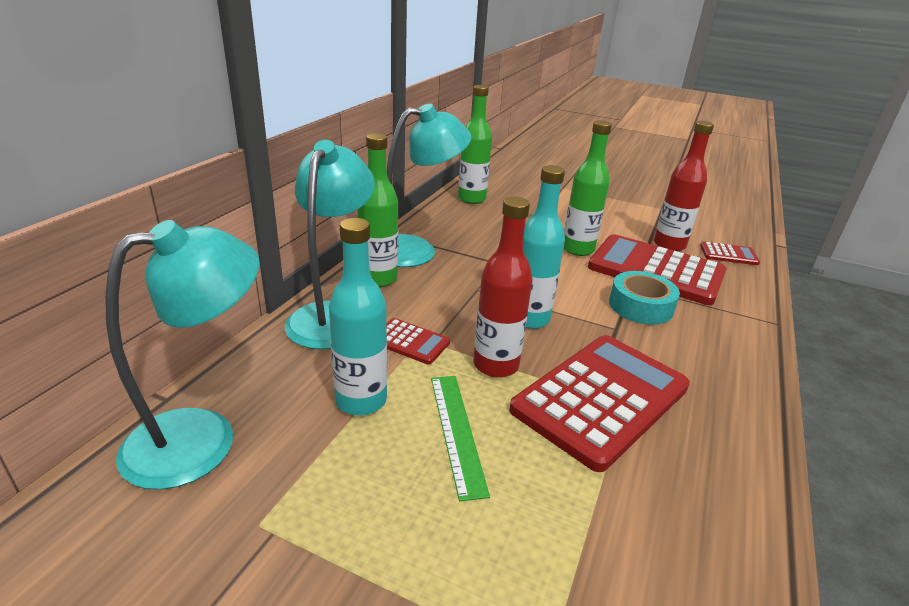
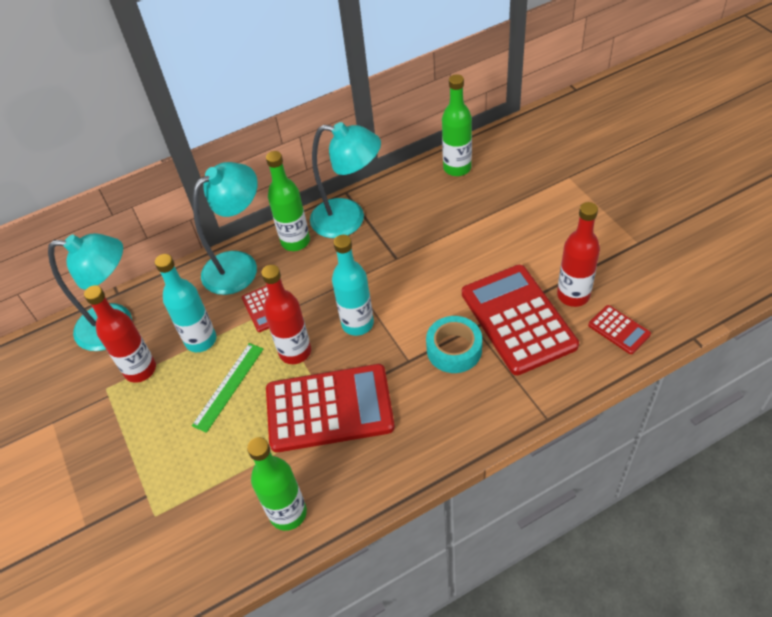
camera: 45 degrees right, 20 degrees up
green bottle [564,120,612,256] -> green bottle moved to [247,437,307,531]
none -> red bottle [84,285,156,383]

